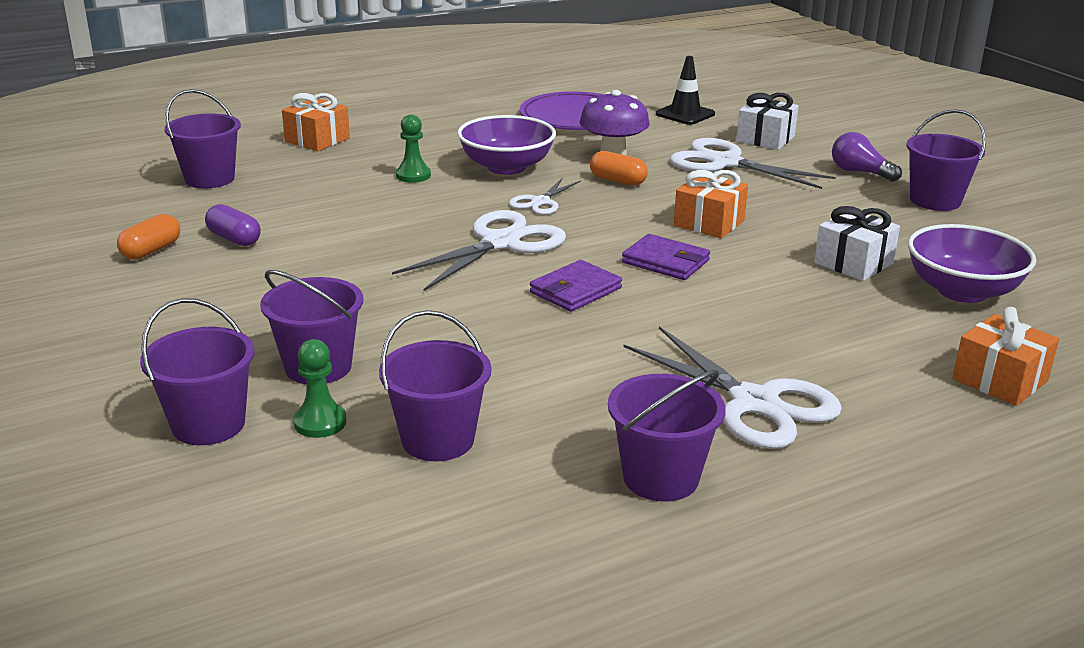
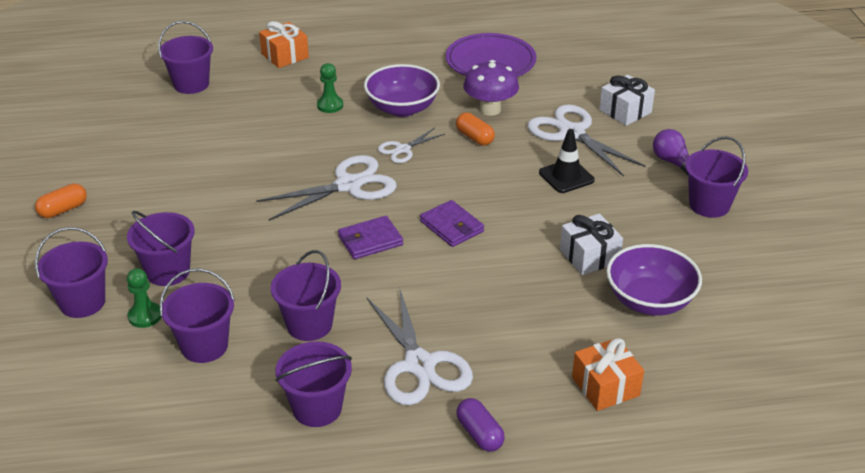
camera: 20 degrees right, 10 degrees up
orange capsule [117,214,180,260] -> orange capsule moved to [35,184,87,218]
purple capsule [205,204,261,246] -> purple capsule moved to [456,398,505,452]
black traffic cone [656,56,715,125] -> black traffic cone moved to [539,129,595,193]
orange gift [674,170,748,238] -> none
none -> purple bucket [271,250,341,341]

